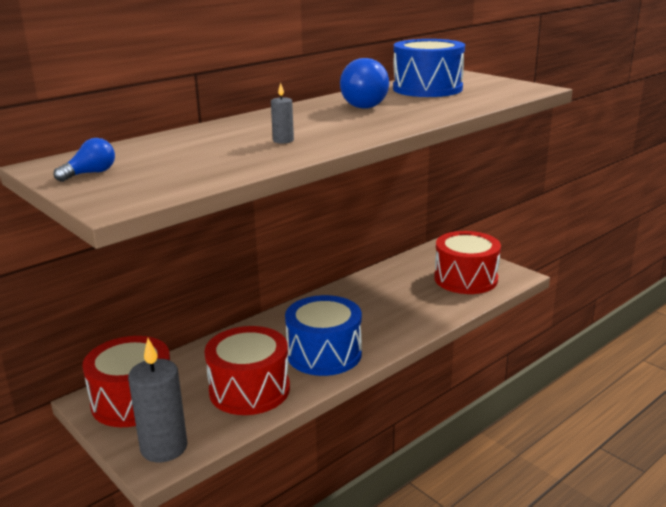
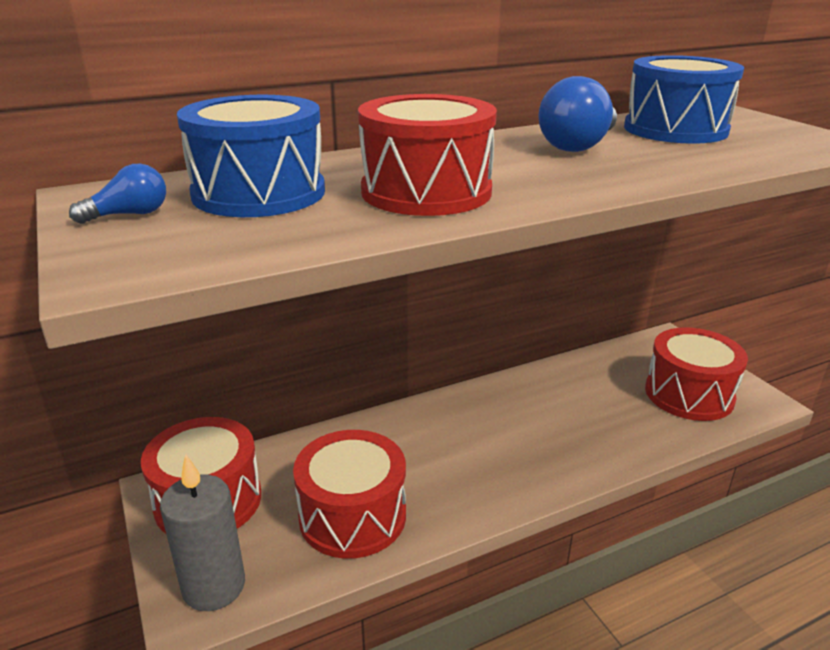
camera: 15 degrees right, 5 degrees up
grey candle [271,82,294,144] -> red drum [358,94,497,216]
blue drum [285,295,362,376] -> blue drum moved to [177,95,325,217]

